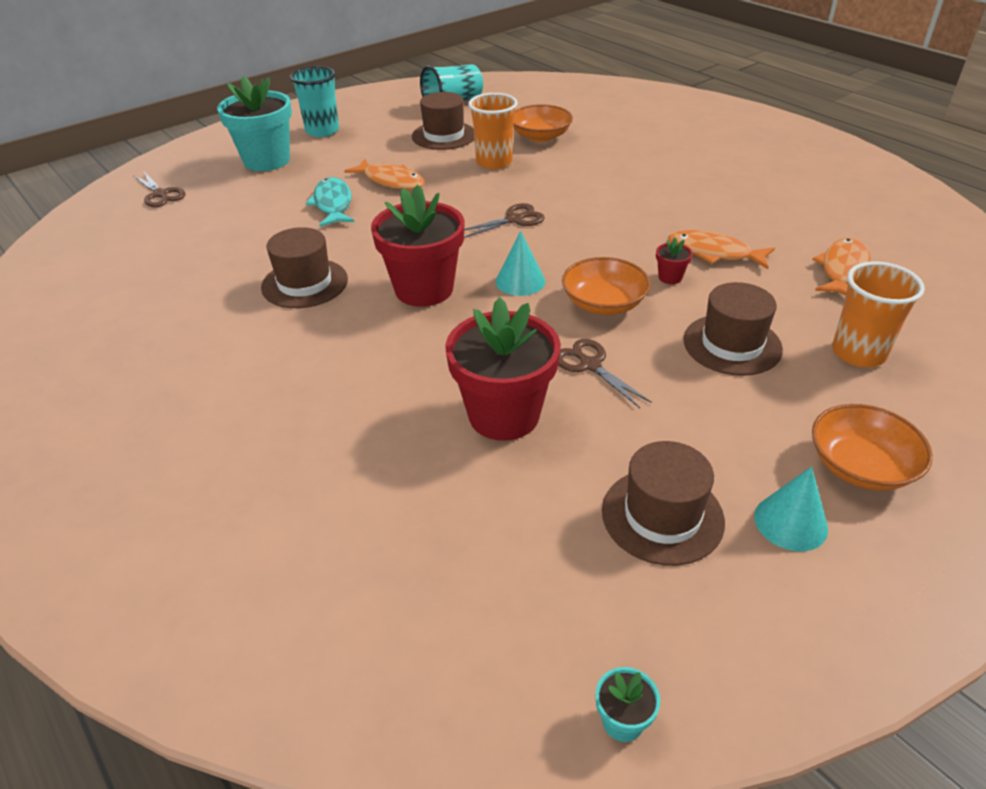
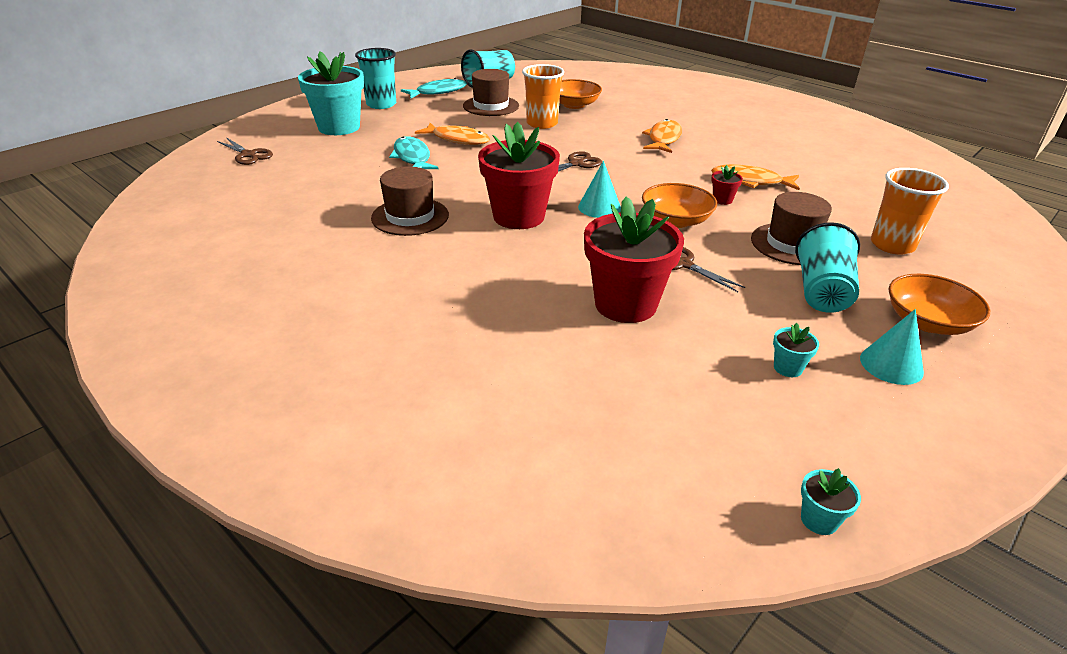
camera: 10 degrees left, 5 degrees down
brown hat [602,441,725,566] -> turquoise flower pot [773,323,819,377]
orange fish [812,238,871,296] -> orange fish moved to [642,119,682,153]
none -> turquoise fish [401,78,467,98]
none -> turquoise cup [795,222,860,313]

